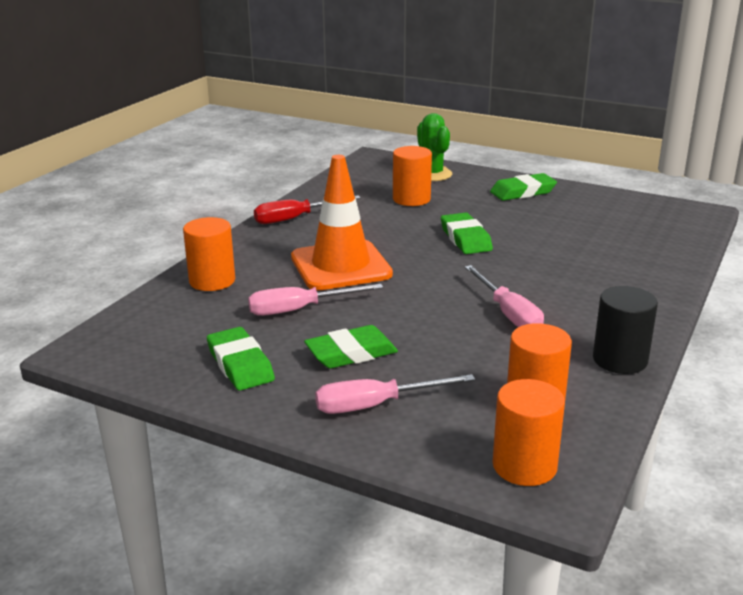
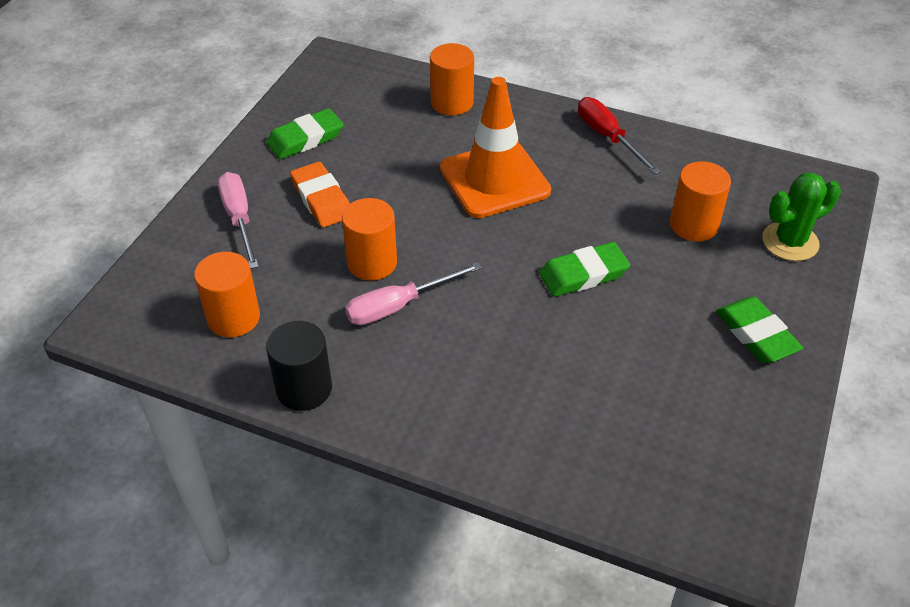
camera: 85 degrees right, 20 degrees up
pink screwdriver [248,284,383,316] -> none
green eraser [304,325,398,368] -> orange eraser [290,162,350,227]
orange cylinder [493,379,565,486] -> orange cylinder moved to [342,198,397,281]

